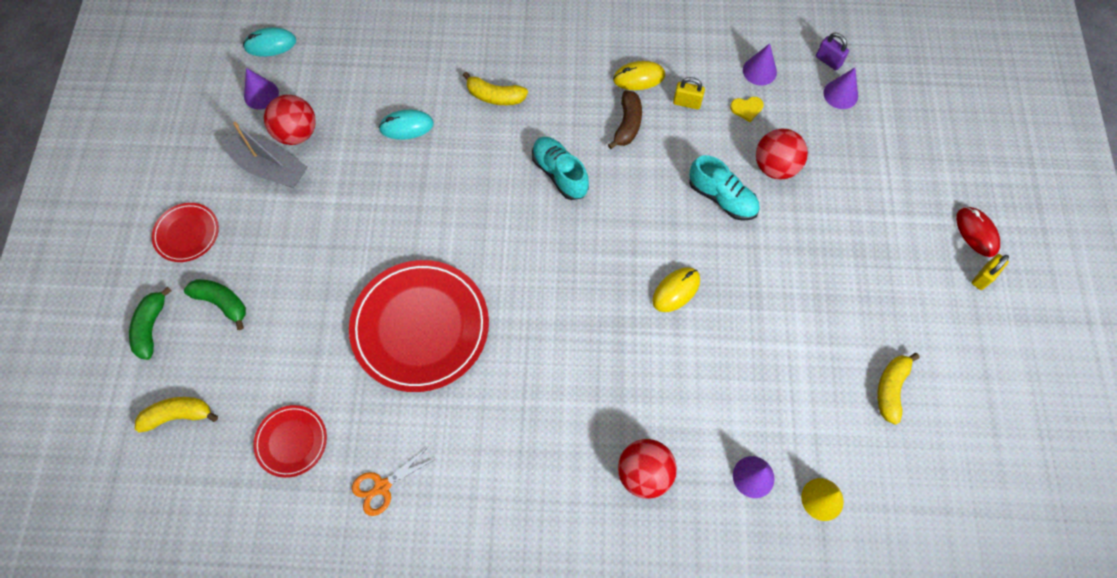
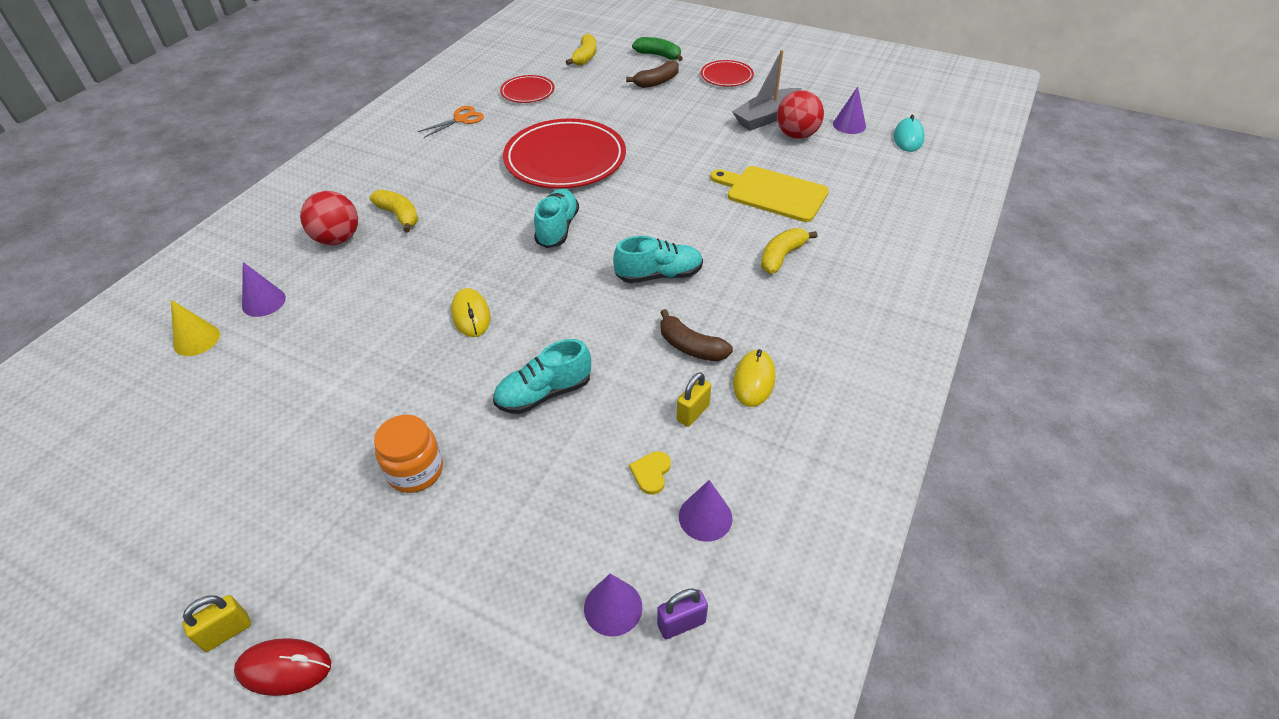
camera: 115 degrees right, 20 degrees down
green banana [184,279,246,330] -> brown banana [626,60,679,88]
orange scissors [352,446,437,516] -> orange scissors turned 60 degrees clockwise [417,106,484,138]
turquoise mouse [378,109,434,140] -> yellow cutting board [710,166,829,222]
red ball [756,128,808,180] -> none
yellow banana [877,353,920,425] -> yellow banana moved to [370,189,418,233]
yellow padlock [972,254,1009,290] -> yellow padlock turned 75 degrees clockwise [182,595,251,652]
none -> orange jar [374,415,443,493]
none -> turquoise shoe [534,189,579,248]

